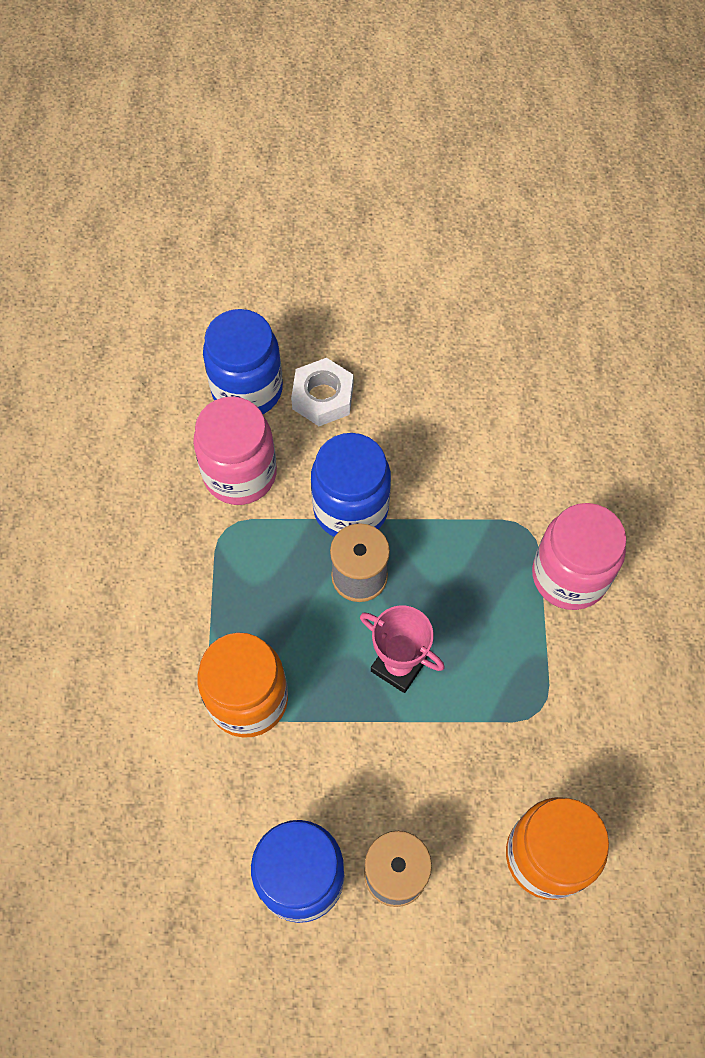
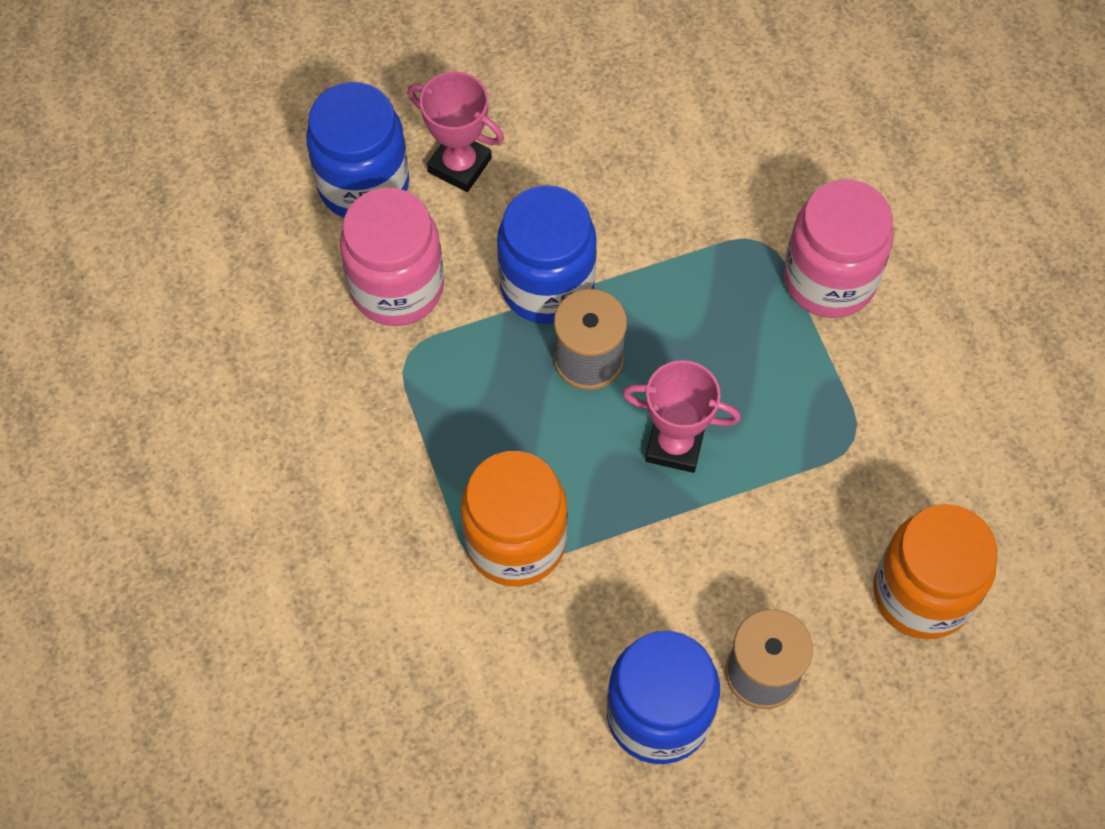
camera: 20 degrees left, 0 degrees up
white nut [291,358,353,426] -> pink trophy [407,71,504,192]

